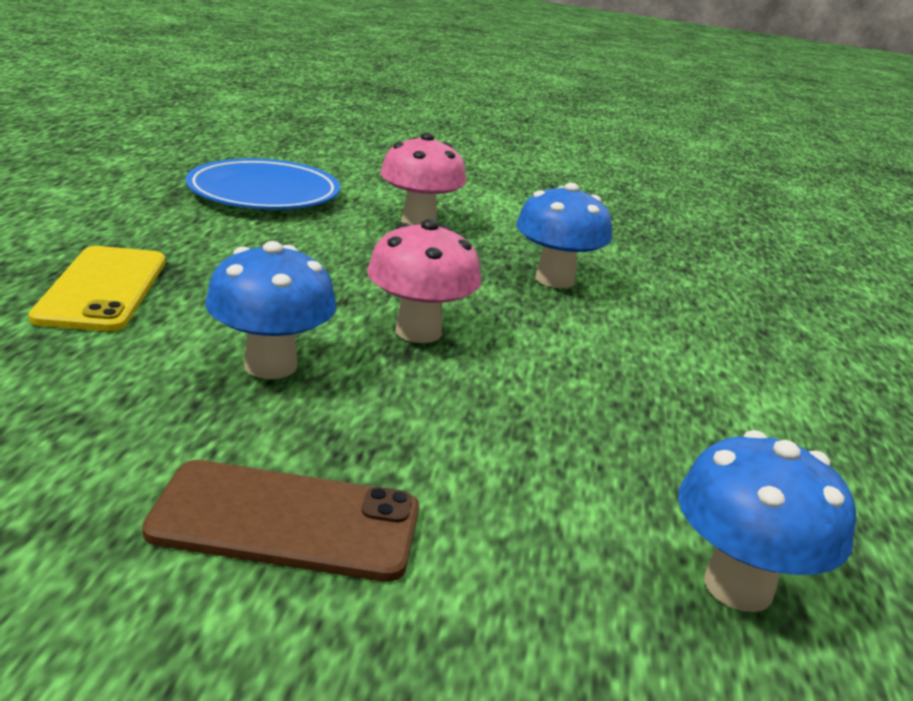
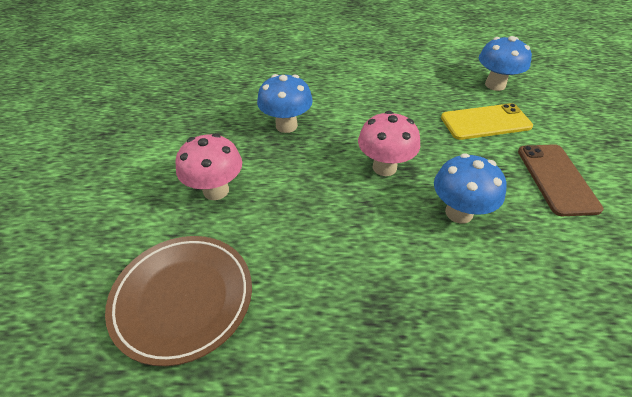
camera: 95 degrees left, 20 degrees up
yellow phone [29,246,165,331] -> yellow phone moved to [441,103,533,140]
blue plate [186,158,340,210] -> brown plate [105,236,252,366]

